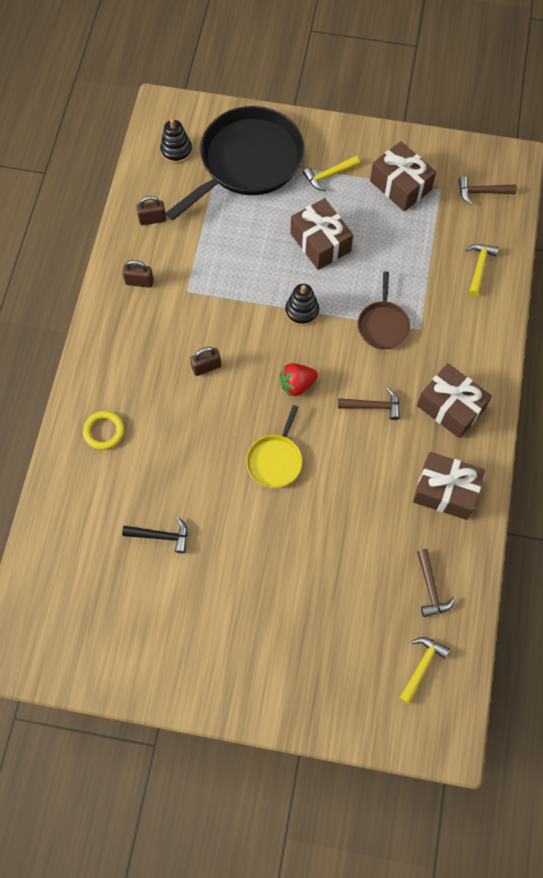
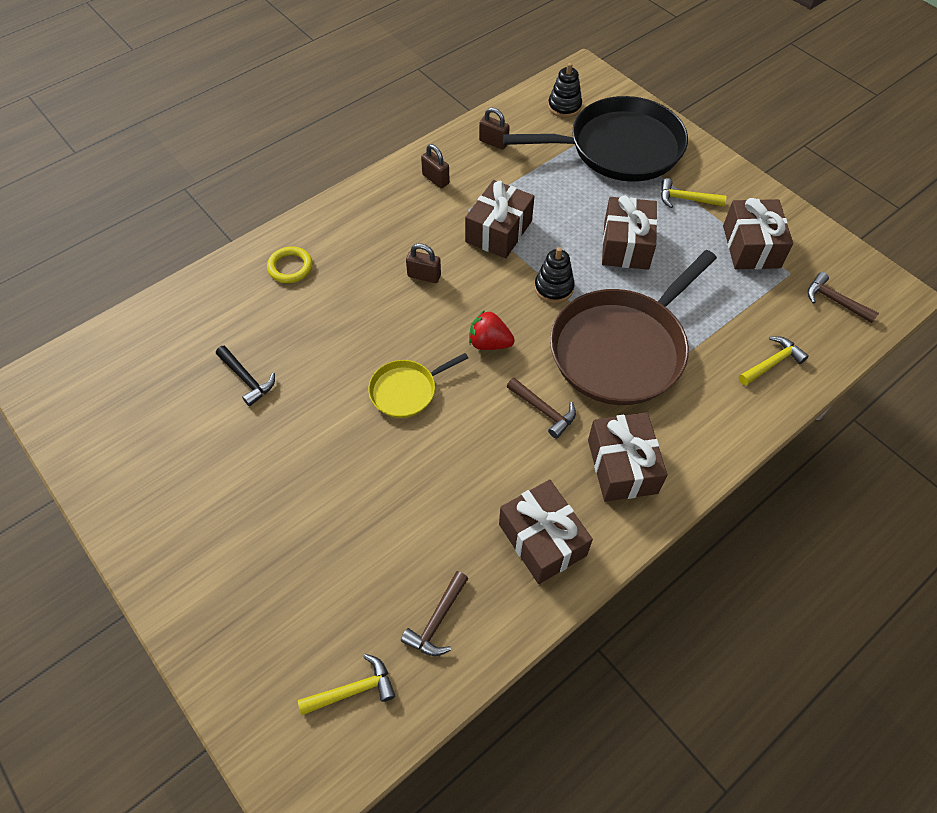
camera: 40 degrees right, 10 degrees down
brown pan [358,271,411,349] -> brown pan [550,250,717,405], size x2.10
none -> brown gift [465,180,534,259]

